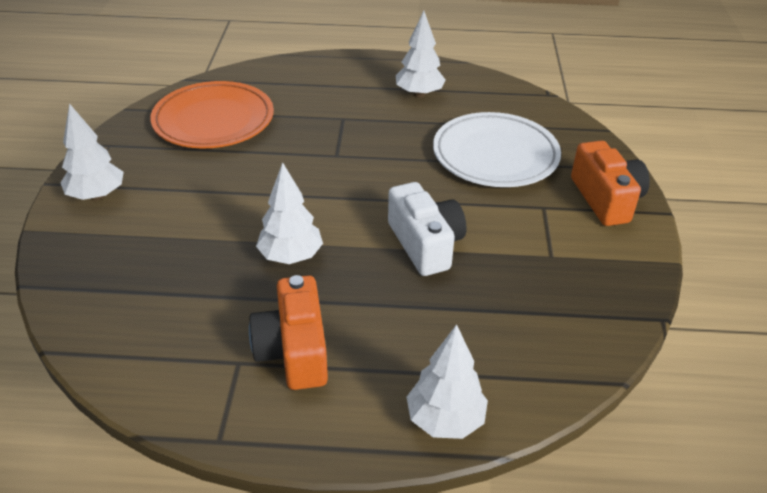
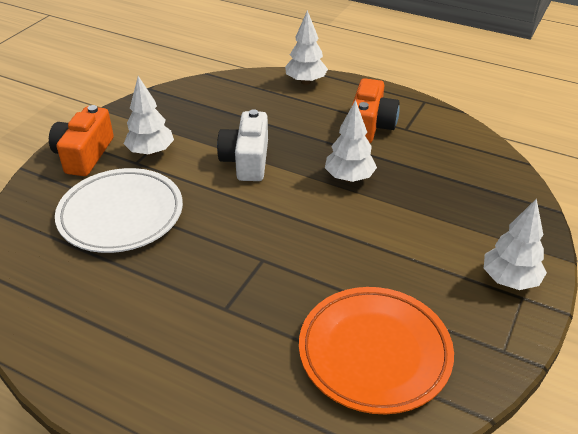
camera: 155 degrees left, 0 degrees up
white tree [396,11,446,98] -> white tree moved to [124,76,174,156]

